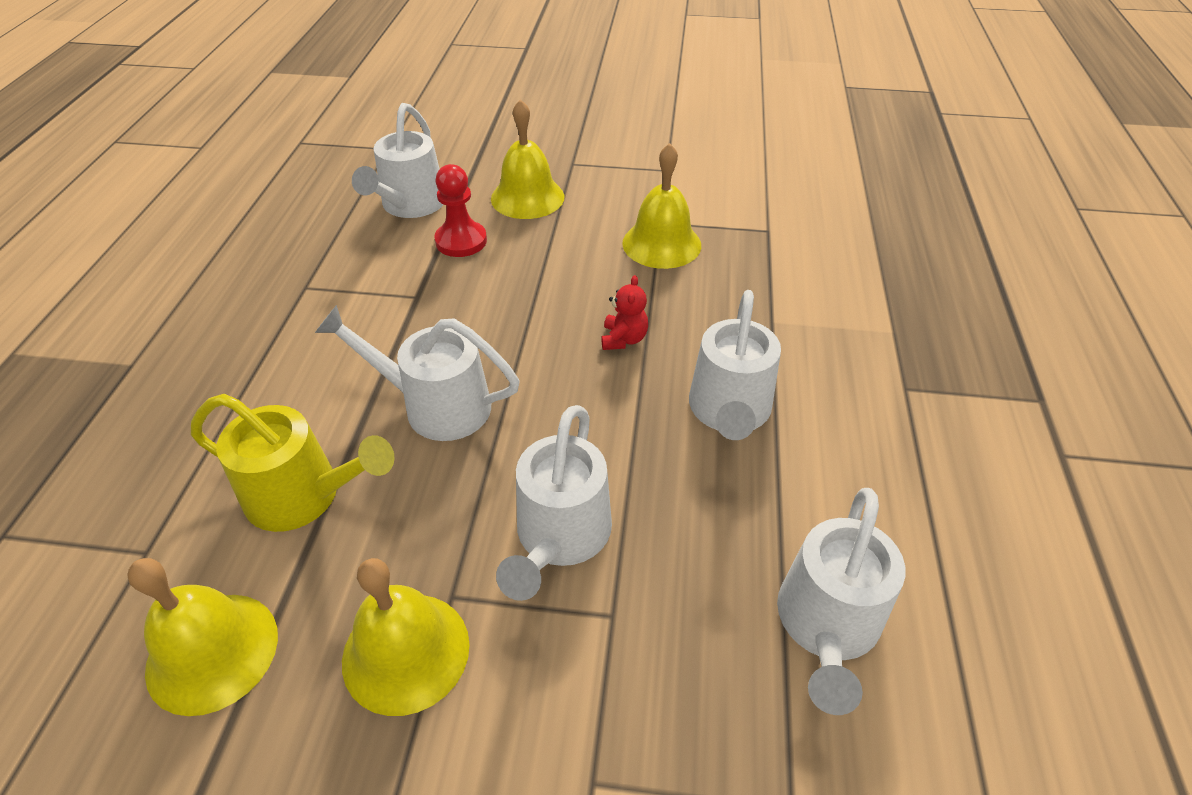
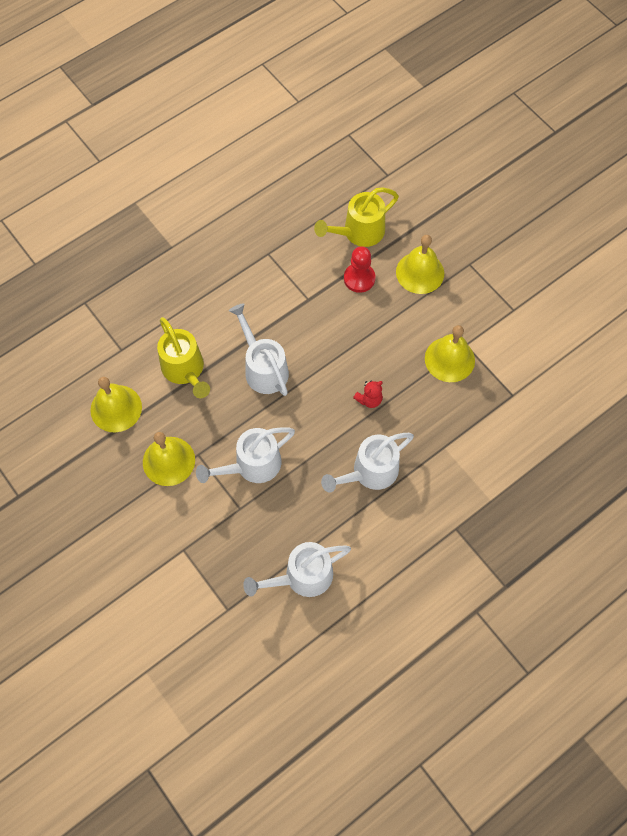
camera: 45 degrees right, 20 degrees up
white watering can [352,103,444,218] -> yellow watering can [314,187,399,247]

